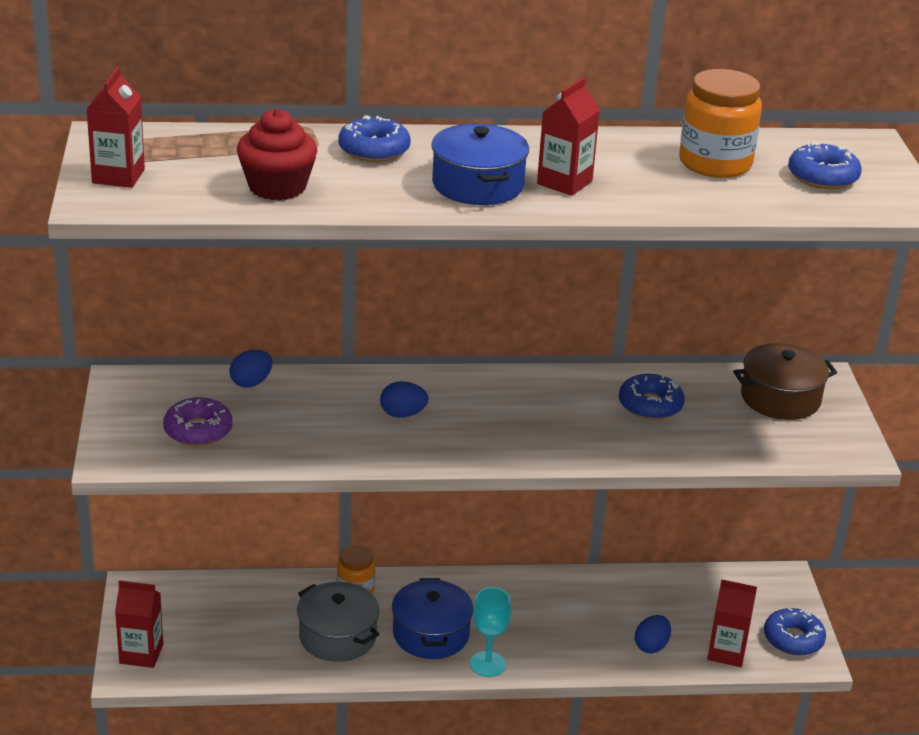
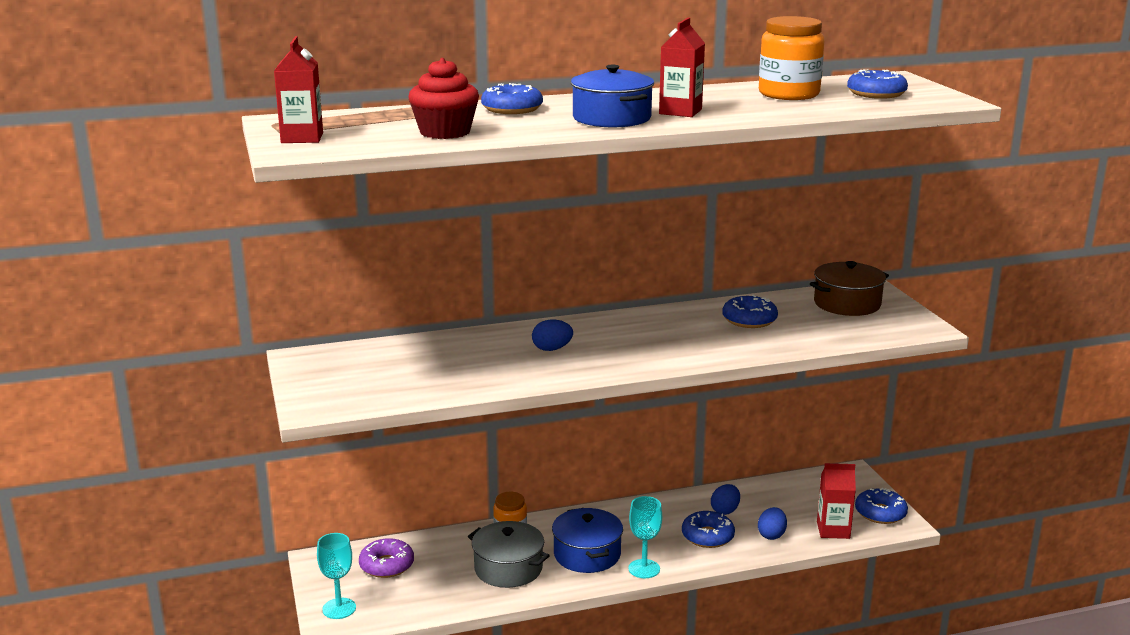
camera: 10 degrees left, 10 degrees down
red carton [115,580,163,668] -> turquoise goblet [317,533,356,619]
purple donut [163,397,232,446] -> purple donut moved to [359,538,414,578]
blue egg [229,350,273,388] -> blue egg moved to [711,484,740,515]
none -> blue donut [682,511,735,548]

